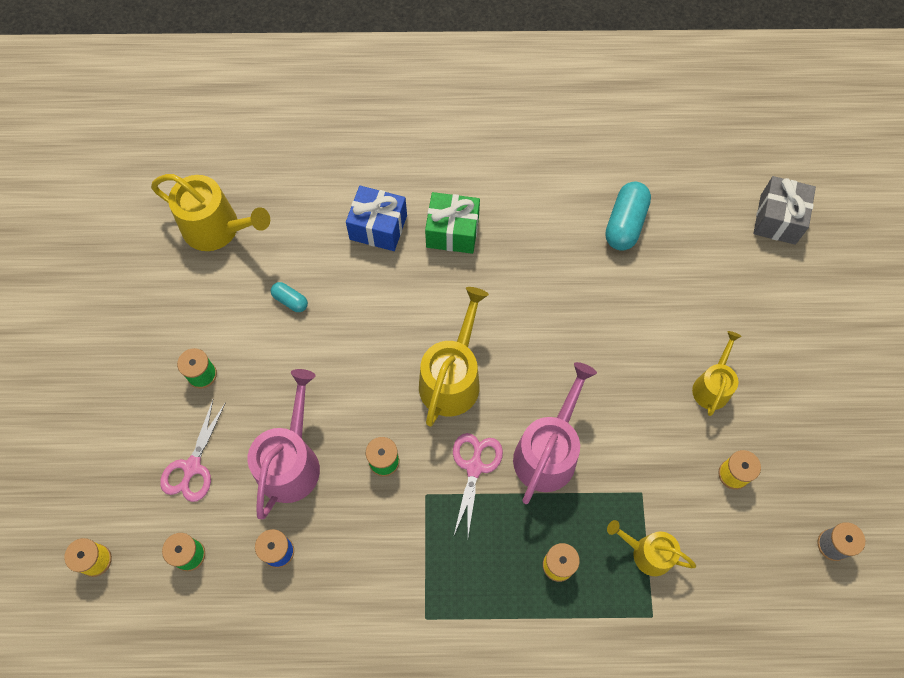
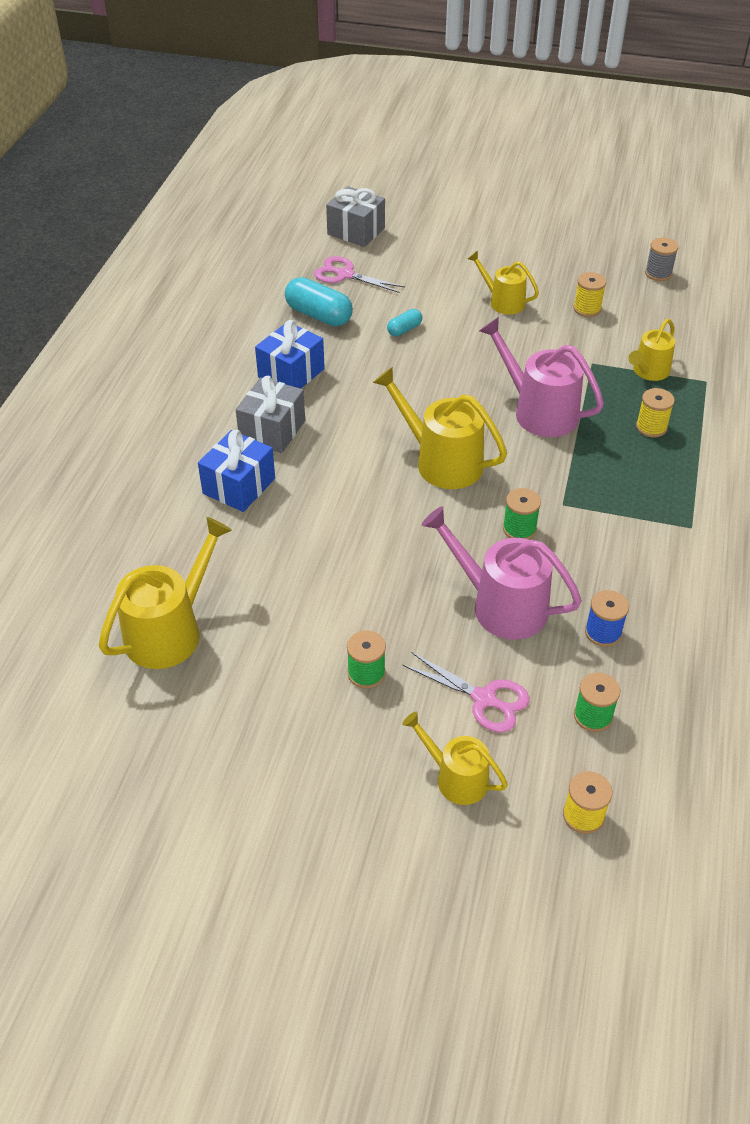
camera: 75 degrees left, 20 degrees down
turquoise capsule [271,282,308,312] -> turquoise capsule moved to [387,309,422,336]
green gift [425,192,480,254] -> grey gift [236,376,305,453]
pink scissors [453,433,503,536] -> pink scissors moved to [314,256,405,293]
none -> blue gift [255,320,325,389]
none -> yellow watering can [402,712,508,805]

